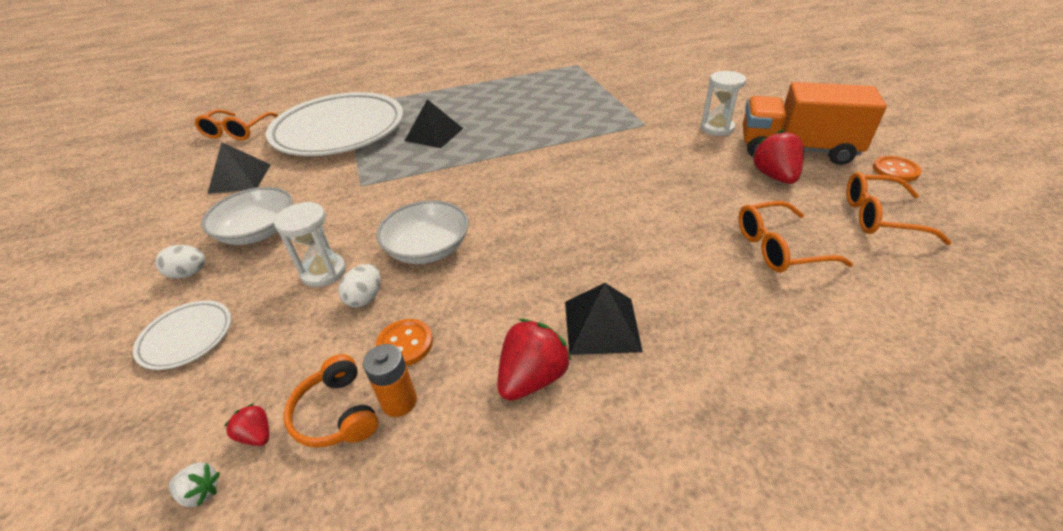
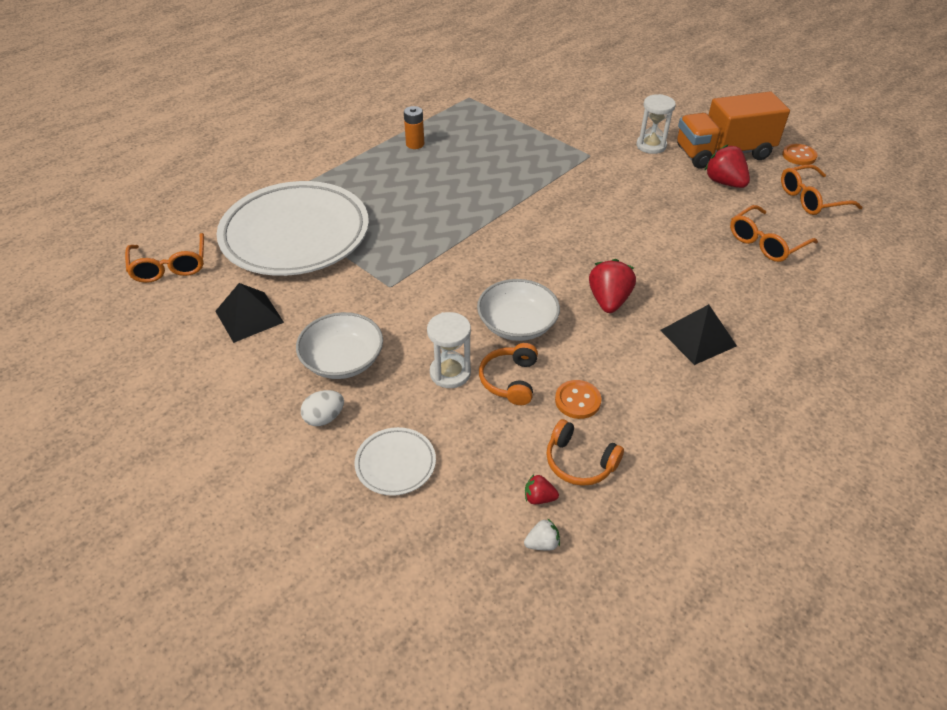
camera: 30 degrees left, 5 degrees up
white egg [338,264,381,308] -> orange headphones [479,343,538,405]
orange battery [363,344,417,417] -> orange battery moved to [404,106,424,149]
black pyramid [405,99,463,148] -> none
red strawberry [497,319,572,401] -> red strawberry moved to [589,259,636,313]

